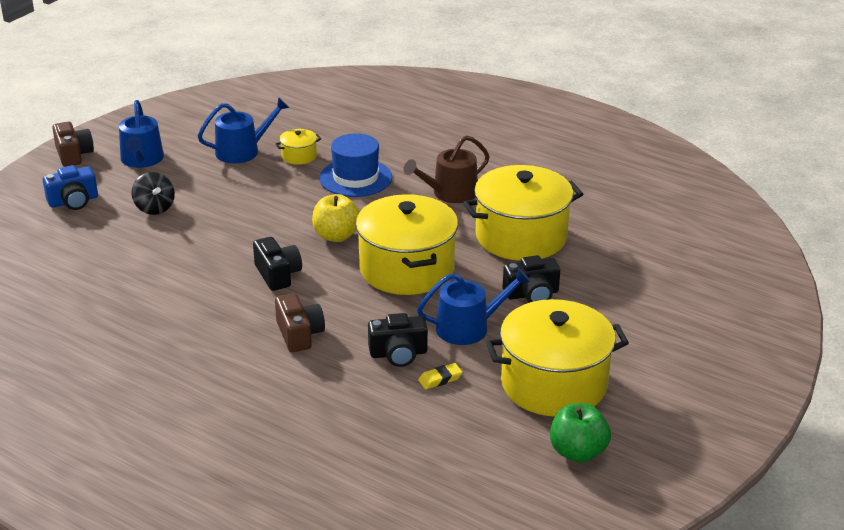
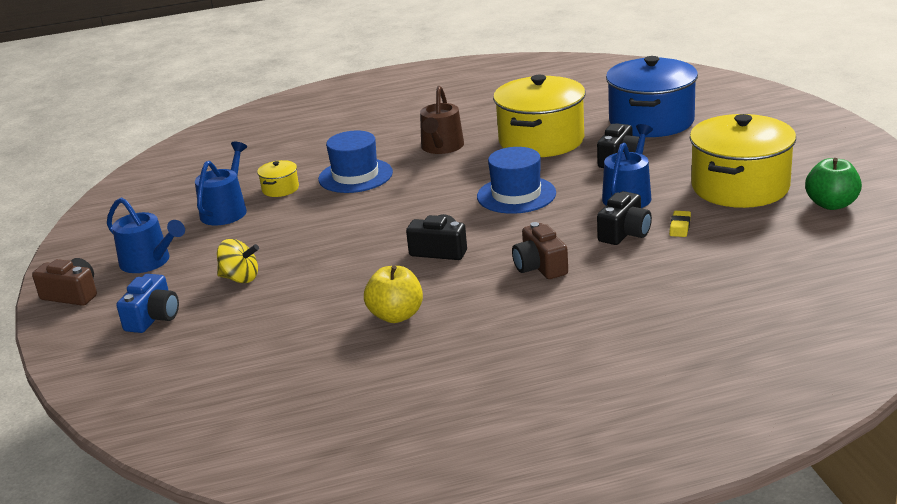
camera: 45 degrees left, 5 degrees down
black spinning top [131,172,175,215] -> yellow spinning top [217,239,259,283]
brown camera [275,293,325,352] -> brown camera turned 135 degrees counterclockwise [512,222,568,279]
yellow apple [312,194,360,242] -> yellow apple moved to [364,266,423,323]
yellow pot [356,194,458,295] -> blue hat [477,147,556,214]
none -> blue pot [606,56,698,137]

